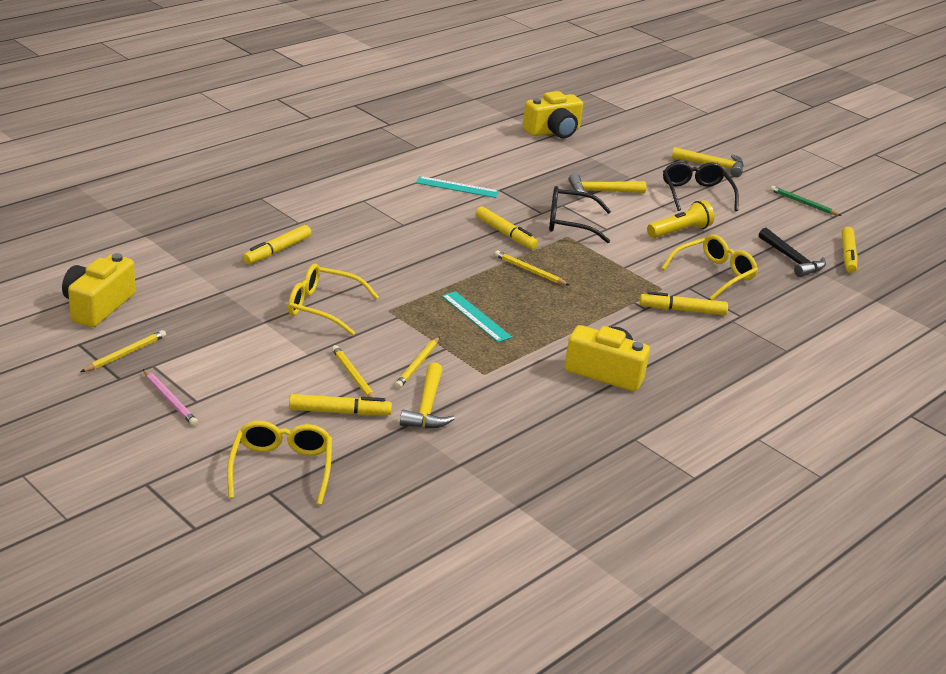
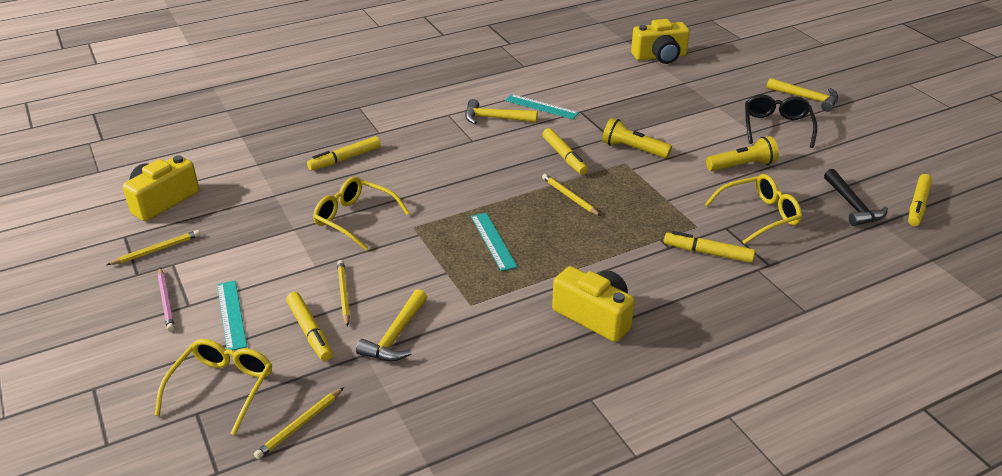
camera: 20 degrees right, 5 degrees up
yellow marker [289,394,392,415] -> yellow marker turned 45 degrees clockwise [286,292,333,361]
yellow pencil [395,337,439,389] -> yellow pencil moved to [254,387,344,459]
black glasses [549,186,611,243] -> yellow flashlight [602,118,672,159]
yellow hammer [568,173,646,197] -> yellow hammer moved to [465,99,538,124]
green pencil [770,186,842,216] -> none
none -> turquoise ruler [217,281,247,350]

